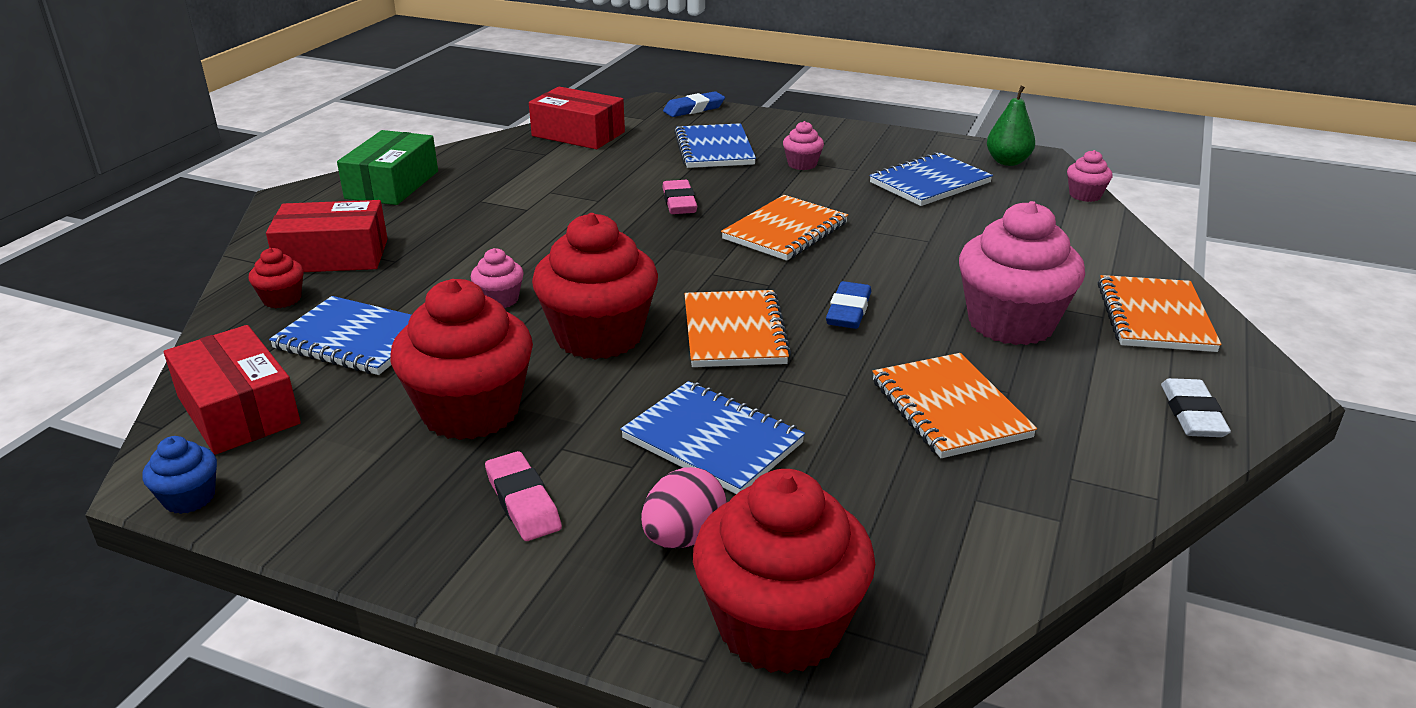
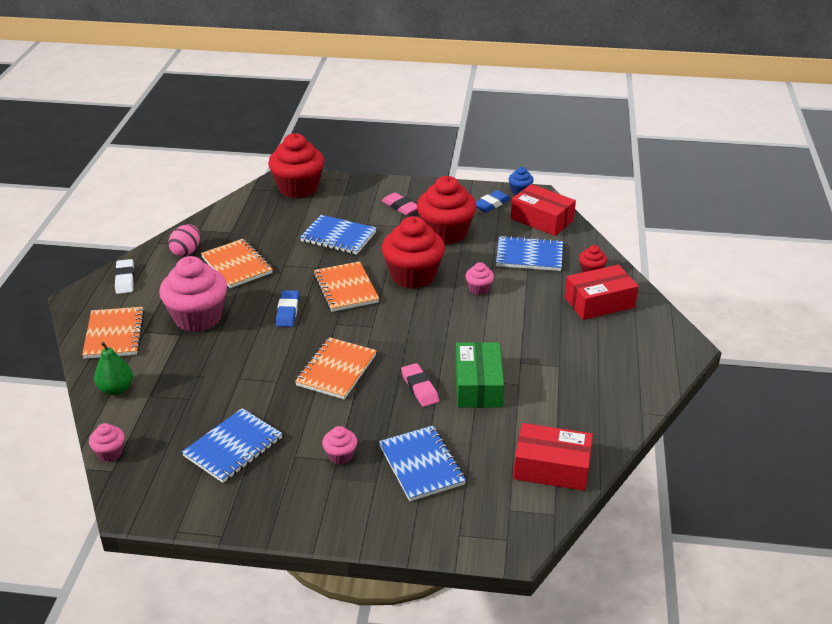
camera: 165 degrees right, 5 degrees up
green box [337,130,438,205] -> green box moved to [455,342,504,408]
pink egg [641,467,727,548] -> pink egg moved to [168,224,200,257]
blue eraser [663,91,725,117] -> blue eraser moved to [476,190,511,212]
green pear [987,86,1035,166] -> green pear moved to [94,342,133,395]

